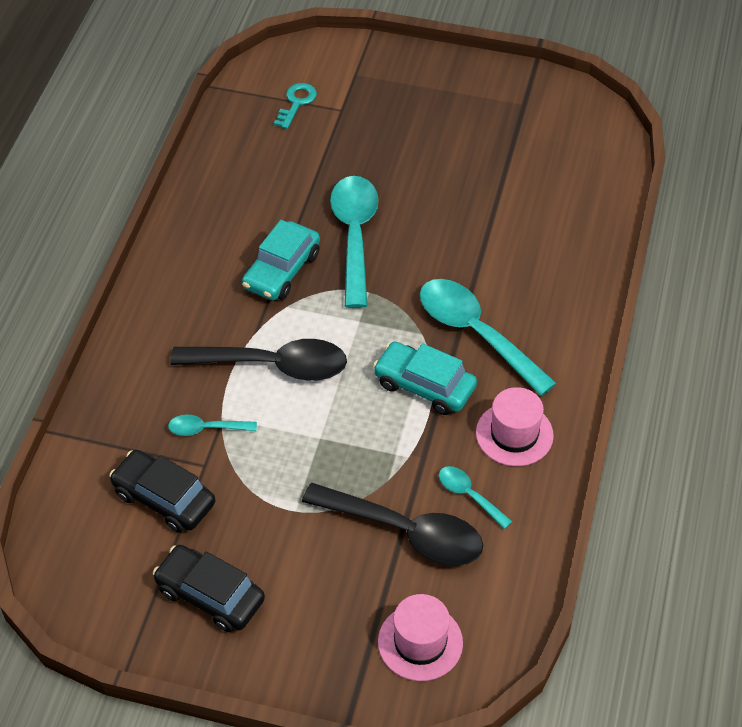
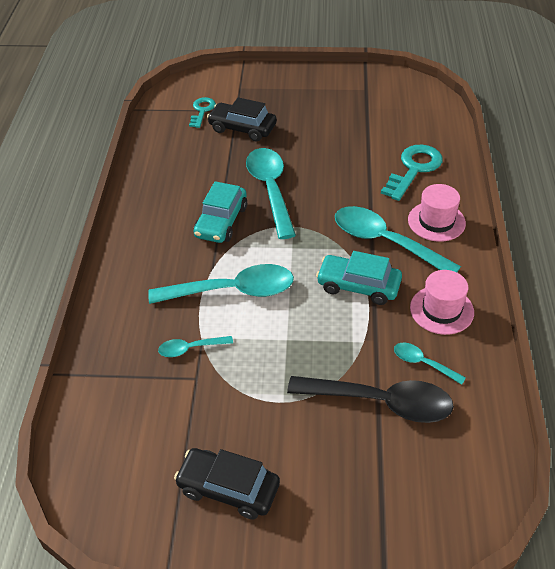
camera: 10 degrees left, 5 degrees down
black car [109,450,215,533] -> black car moved to [207,97,277,141]
black spoon [170,339,347,381] -> turquoise spoon [148,264,294,304]
pink hat [378,594,463,681] -> pink hat moved to [408,184,466,242]
none -> turquoise key [381,145,443,201]

